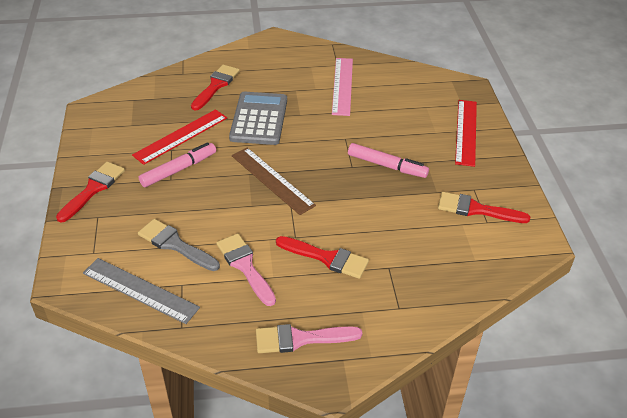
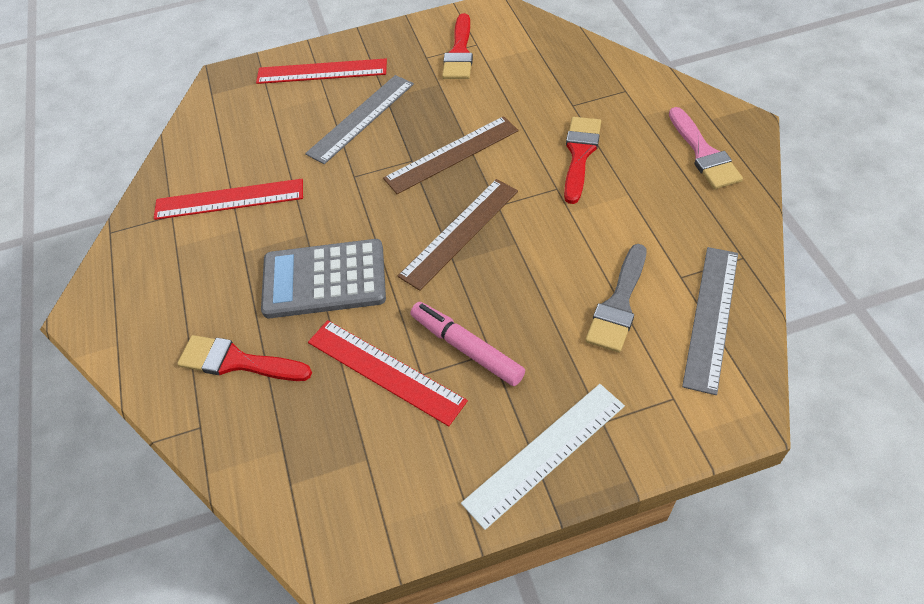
camera: 95 degrees left, 10 degrees up
red brush [56,162,125,223] -> white ruler [461,384,625,530]
pink brush [216,233,276,306] -> none
pink ruler [332,58,353,116] -> red ruler [154,179,303,220]
pink marker [348,143,429,178] -> none
none -> grey ruler [305,75,414,164]
none -> brown ruler [383,116,518,194]

